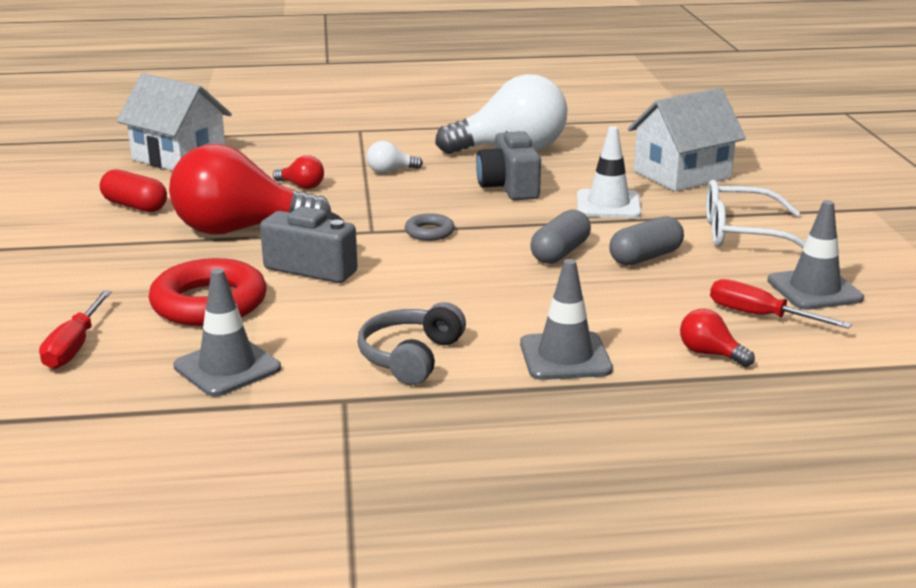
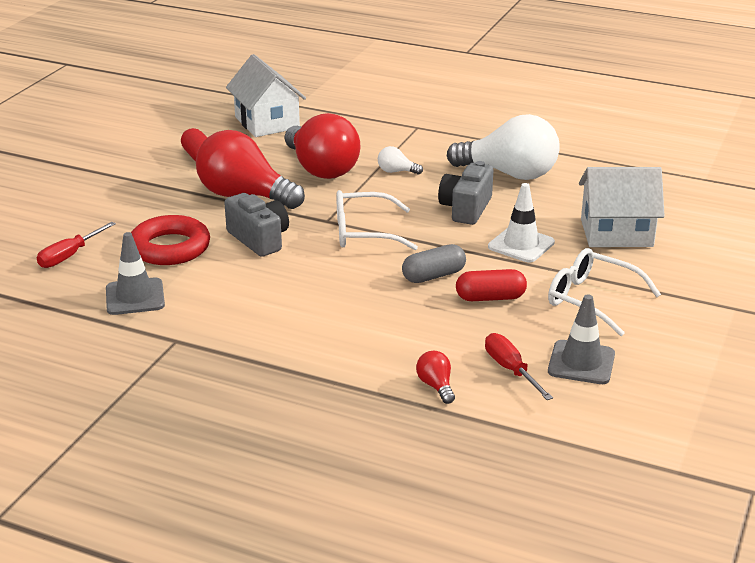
camera: 30 degrees right, 5 degrees up
red light bulb [273,155,324,189] -> red light bulb [285,113,361,179], size x2.44
grey headphones [357,302,466,385] -> none
grey ring [405,213,455,241] -> white glasses [336,190,418,250]
grey traffic cone [520,259,613,380] -> none
grey capsule [609,216,684,266] -> red capsule [456,269,527,301]

